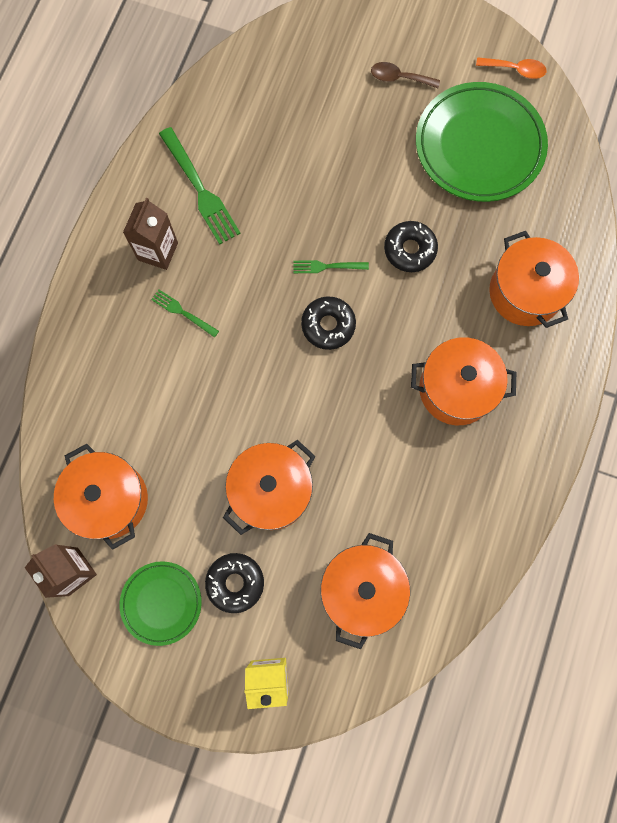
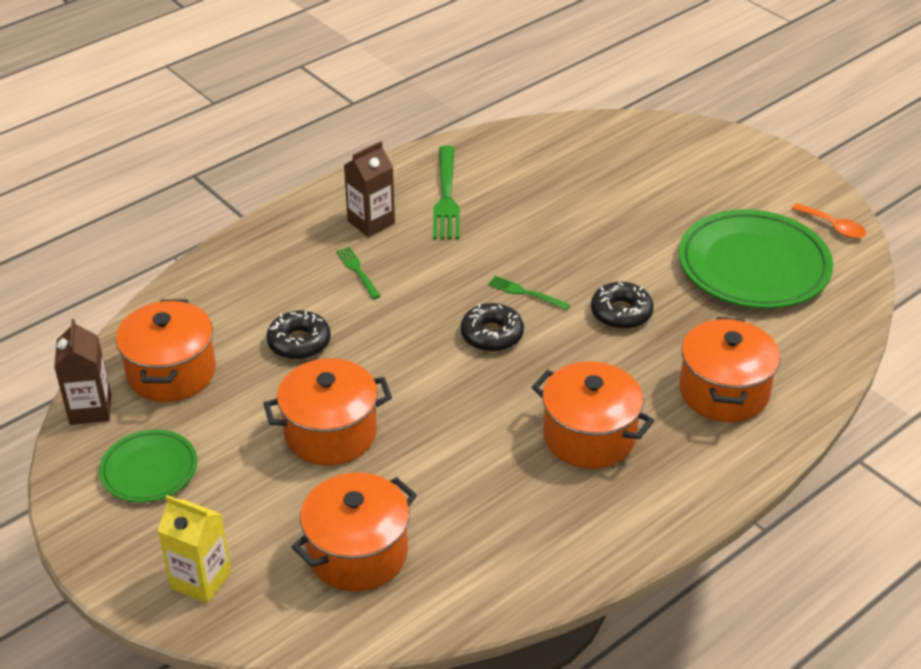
camera: 30 degrees right, 35 degrees down
black donut [205,553,264,613] -> black donut moved to [266,310,331,360]
brown spoon [371,62,440,88] -> none

